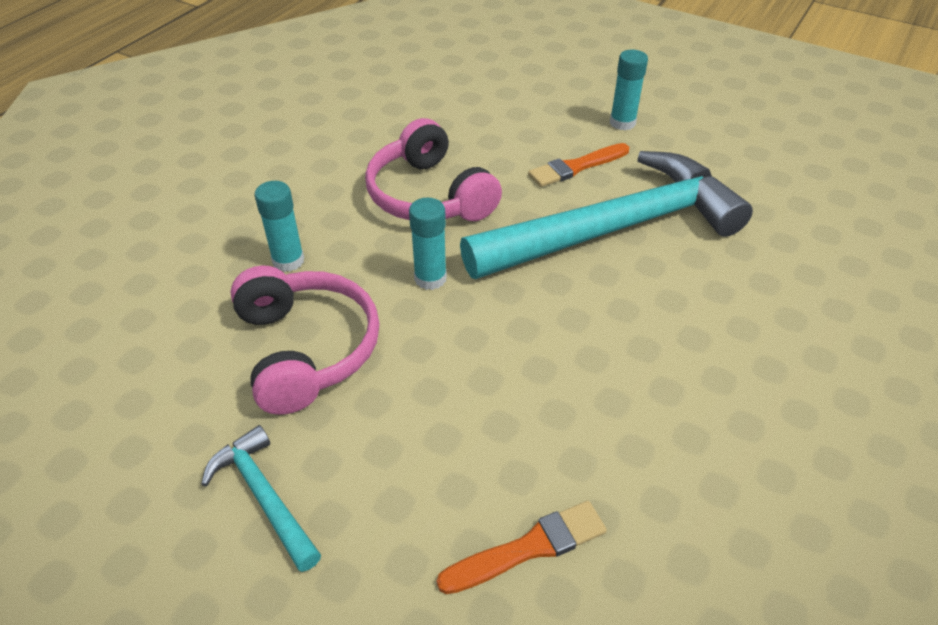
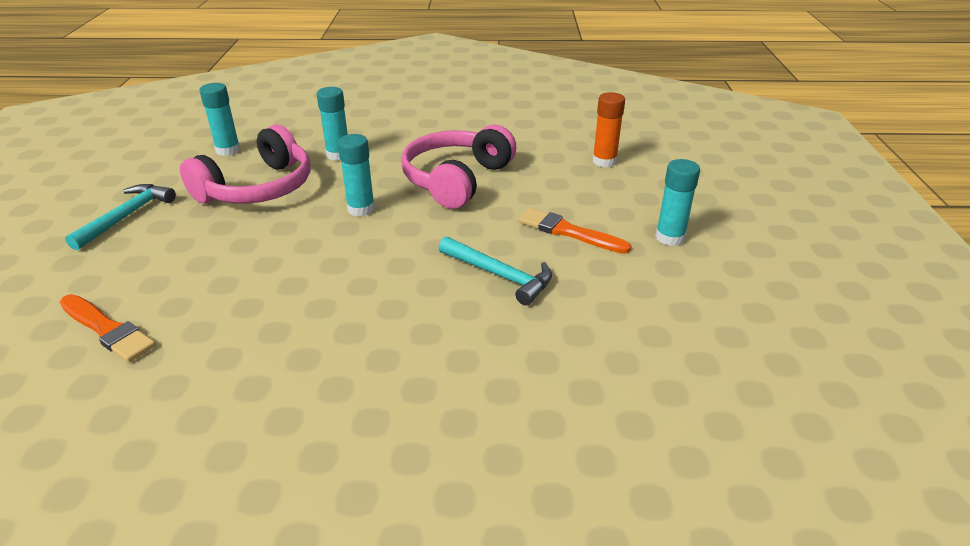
camera: 60 degrees right, 10 degrees down
turquoise hammer [460,151,753,279] -> turquoise hammer [439,236,552,305], size x0.43
none -> turquoise glue stick [199,83,240,156]
none -> orange glue stick [592,92,625,167]

